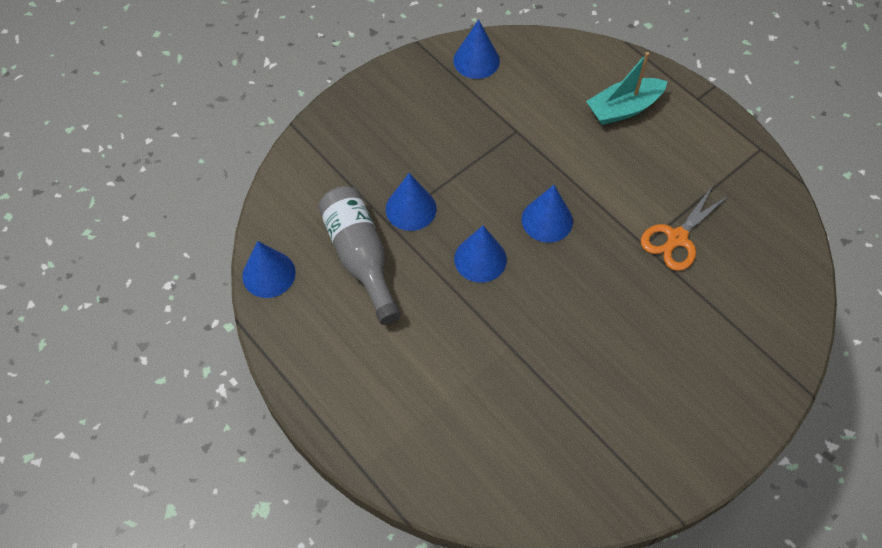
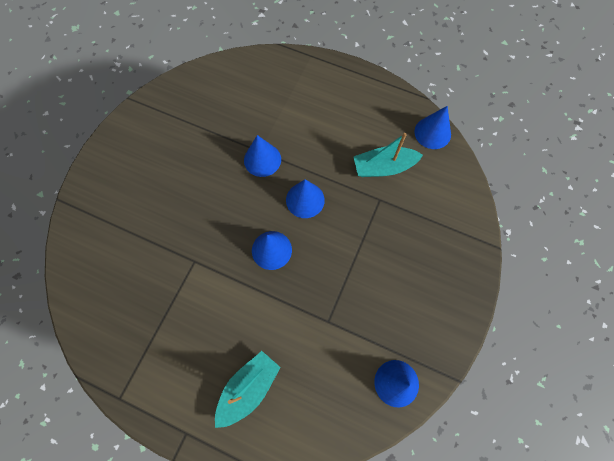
camera: 155 degrees right, 10 degrees up
grey bottle [318,186,401,325] -> turquoise boat [353,133,423,177]
blue cone [386,173,437,231] -> blue cone moved to [244,135,281,177]
orange scissors [641,185,729,271] -> none

